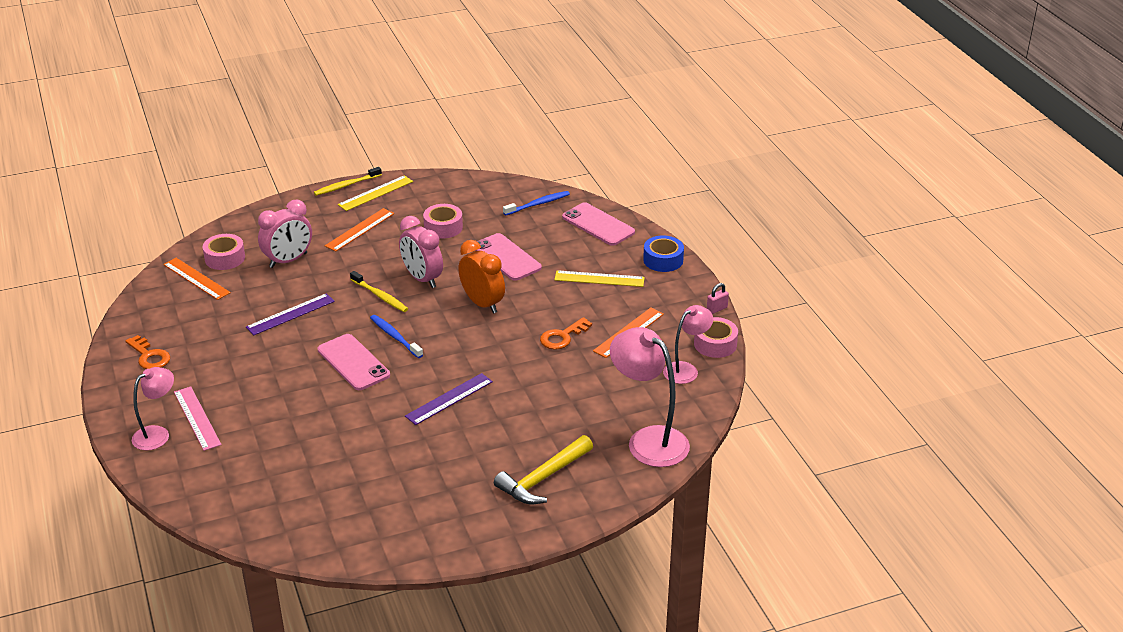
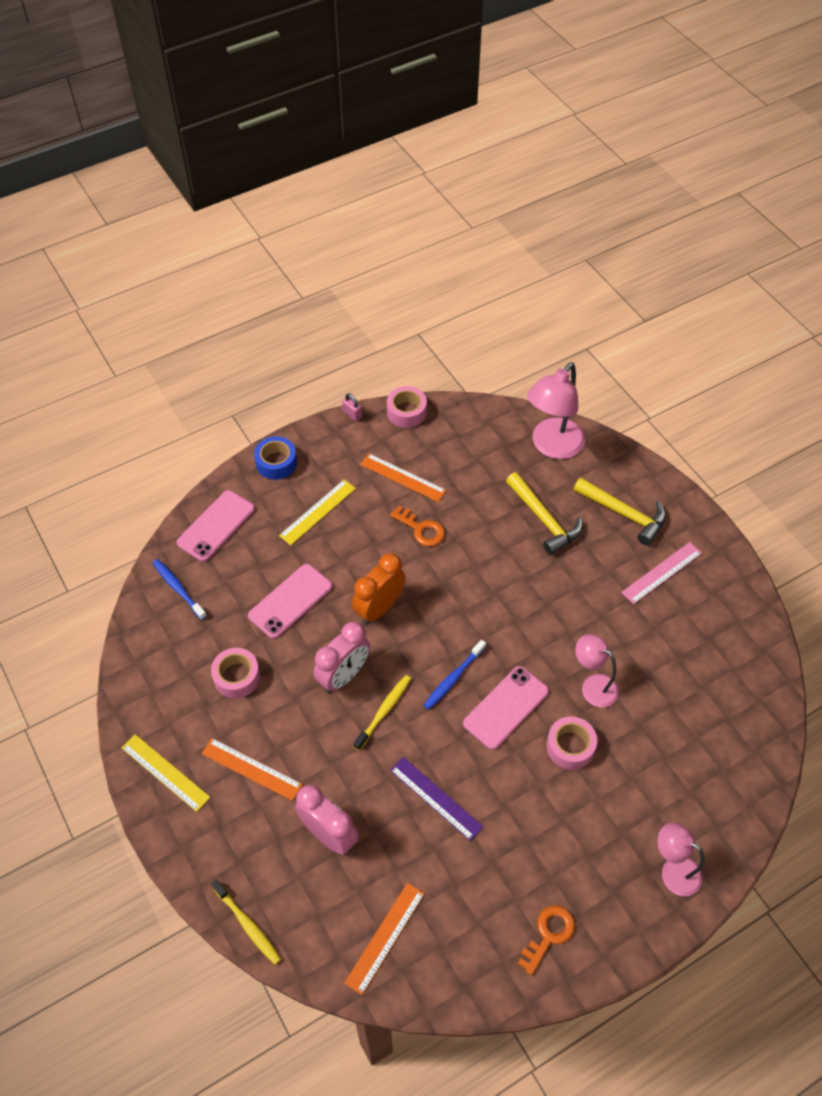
camera: 100 degrees left, 20 degrees up
pink ruler [174,386,222,451] -> pink ruler moved to [621,542,702,604]
pink tape [203,234,245,270] -> pink tape moved to [546,716,597,770]
yellow toothbrush [314,167,382,196] -> yellow toothbrush moved to [211,880,281,965]
purple ruler [405,373,493,425] -> none
yellow ruler [554,270,645,287] -> yellow ruler turned 45 degrees clockwise [279,479,356,545]
pink lamp [663,305,713,384] -> pink lamp moved to [575,634,619,707]
none -> yellow hammer [506,472,583,555]

